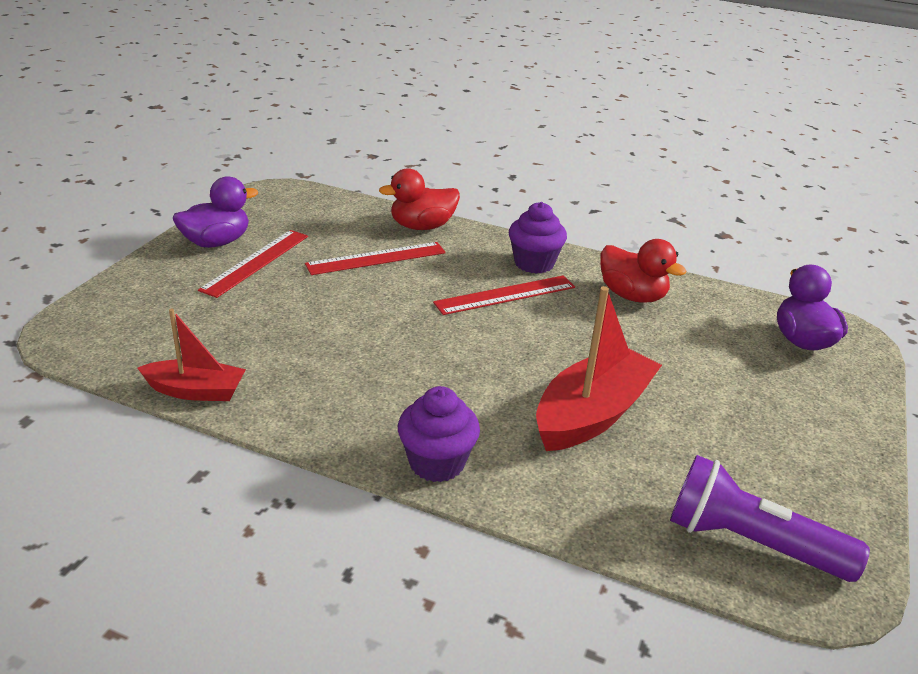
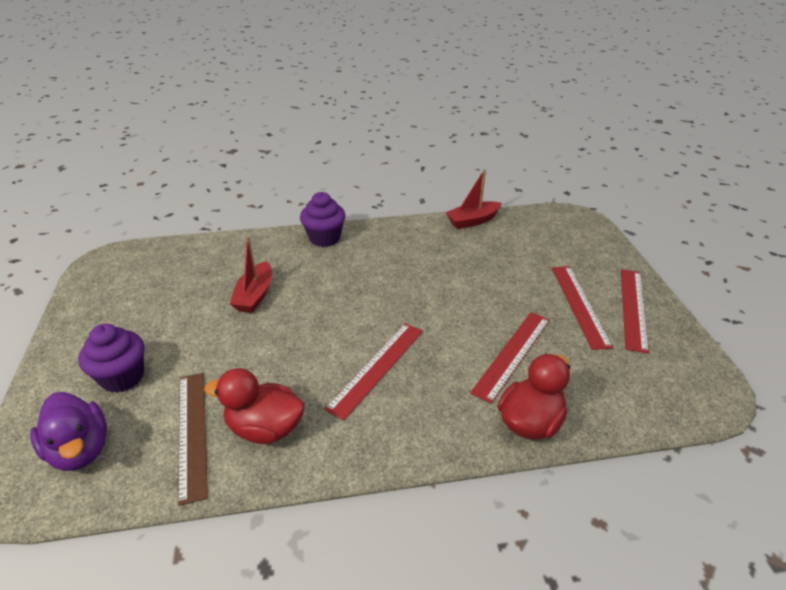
camera: 150 degrees right, 5 degrees up
purple duck [173,176,258,248] -> red ruler [621,269,649,354]
purple cupcake [509,202,567,274] -> purple cupcake moved to [78,324,144,393]
red boat [536,286,662,451] -> red boat [230,236,272,313], size x0.61
purple flashlight [670,455,870,582] -> none
none -> brown ruler [178,373,208,506]

